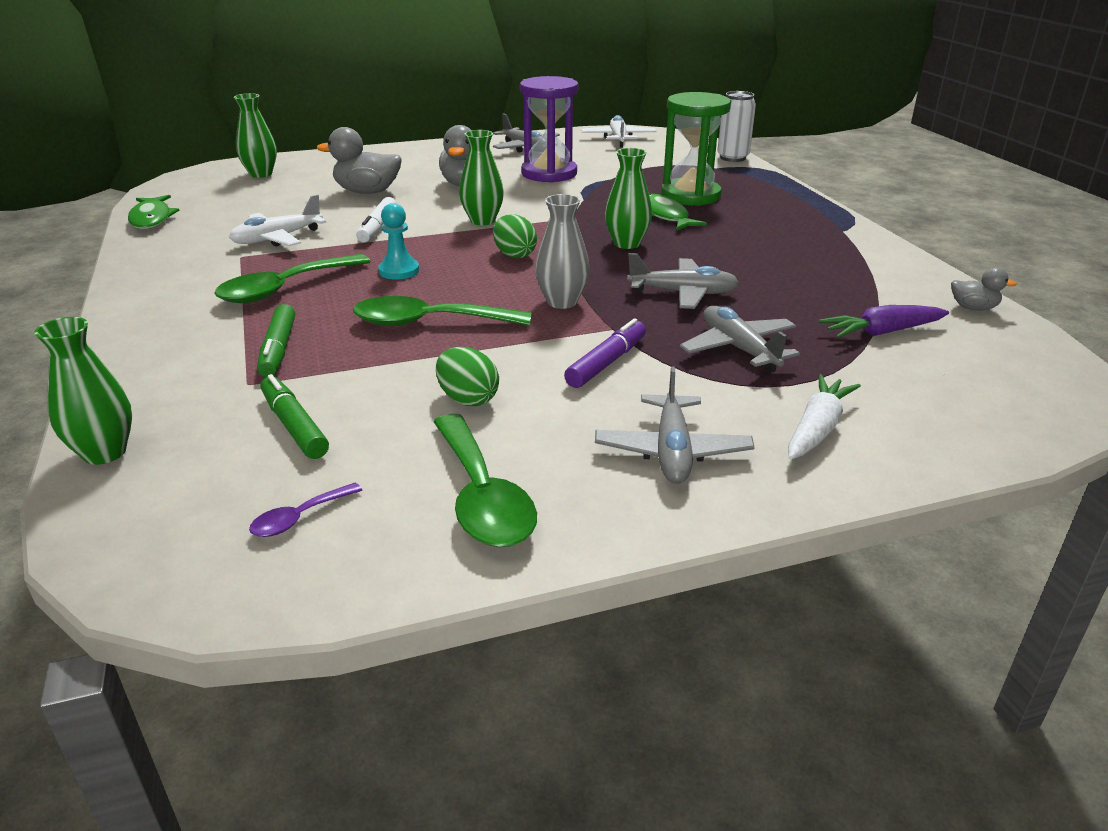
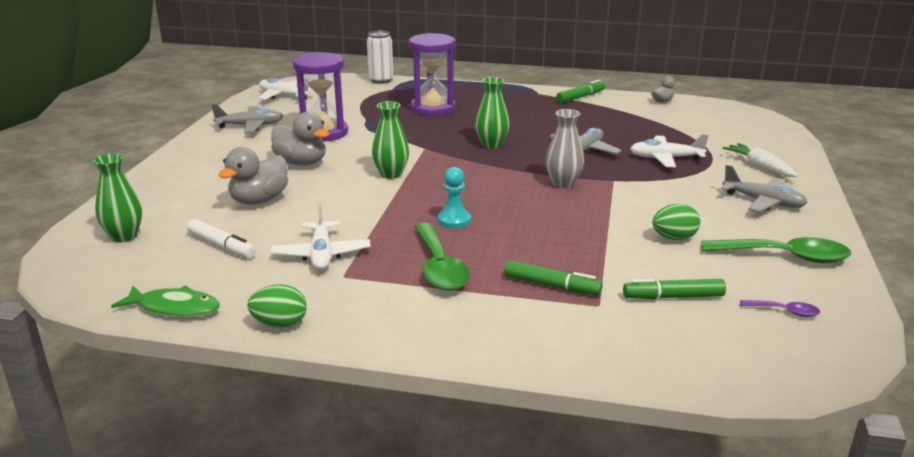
camera: 60 degrees left, 5 degrees down
green vase [34,317,132,465] -> none
purple spoon [249,483,362,537] -> purple spoon turned 60 degrees counterclockwise [740,300,820,317]
green spoon [353,296,531,326] -> none
white marker [356,197,397,243] -> white marker moved to [187,219,256,258]
green egg [493,214,537,258] -> green egg moved to [248,284,307,329]
purple marker [564,319,646,388] -> none
green fish [649,194,707,231] -> none
green hourglass [661,92,731,206] -> purple hourglass [409,33,455,116]
grey plane [680,306,800,373] -> white plane [630,134,708,167]
purple carrot [819,305,949,338] -> none
none -> green marker [556,79,605,103]

